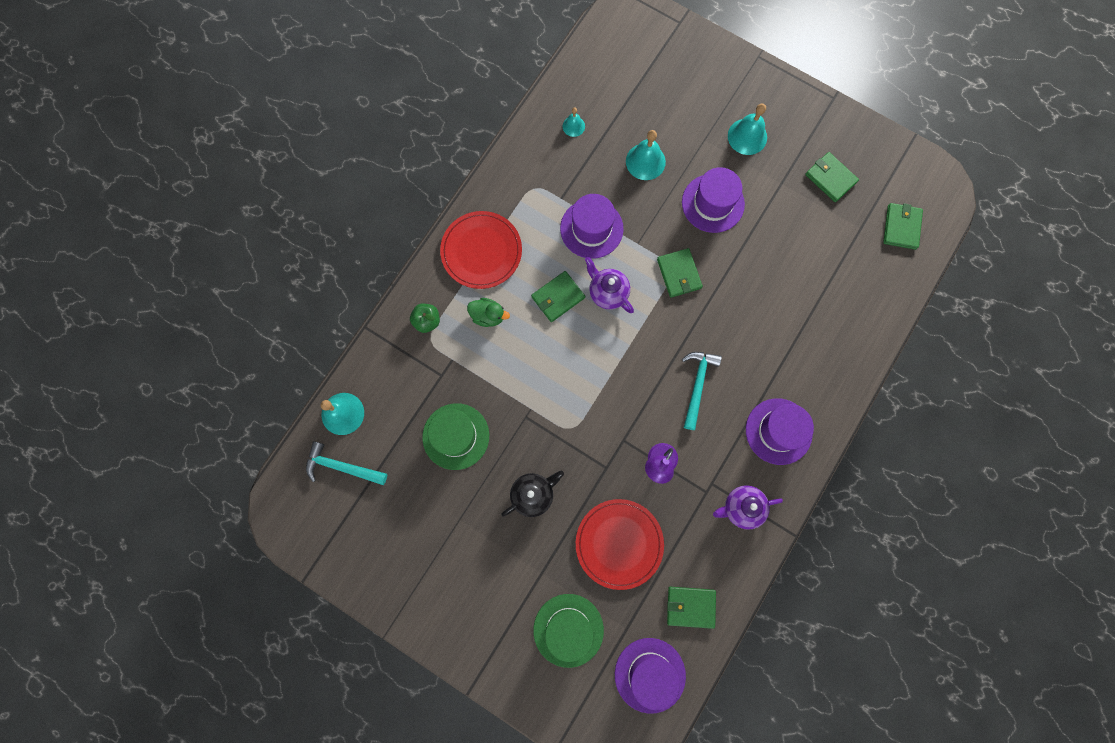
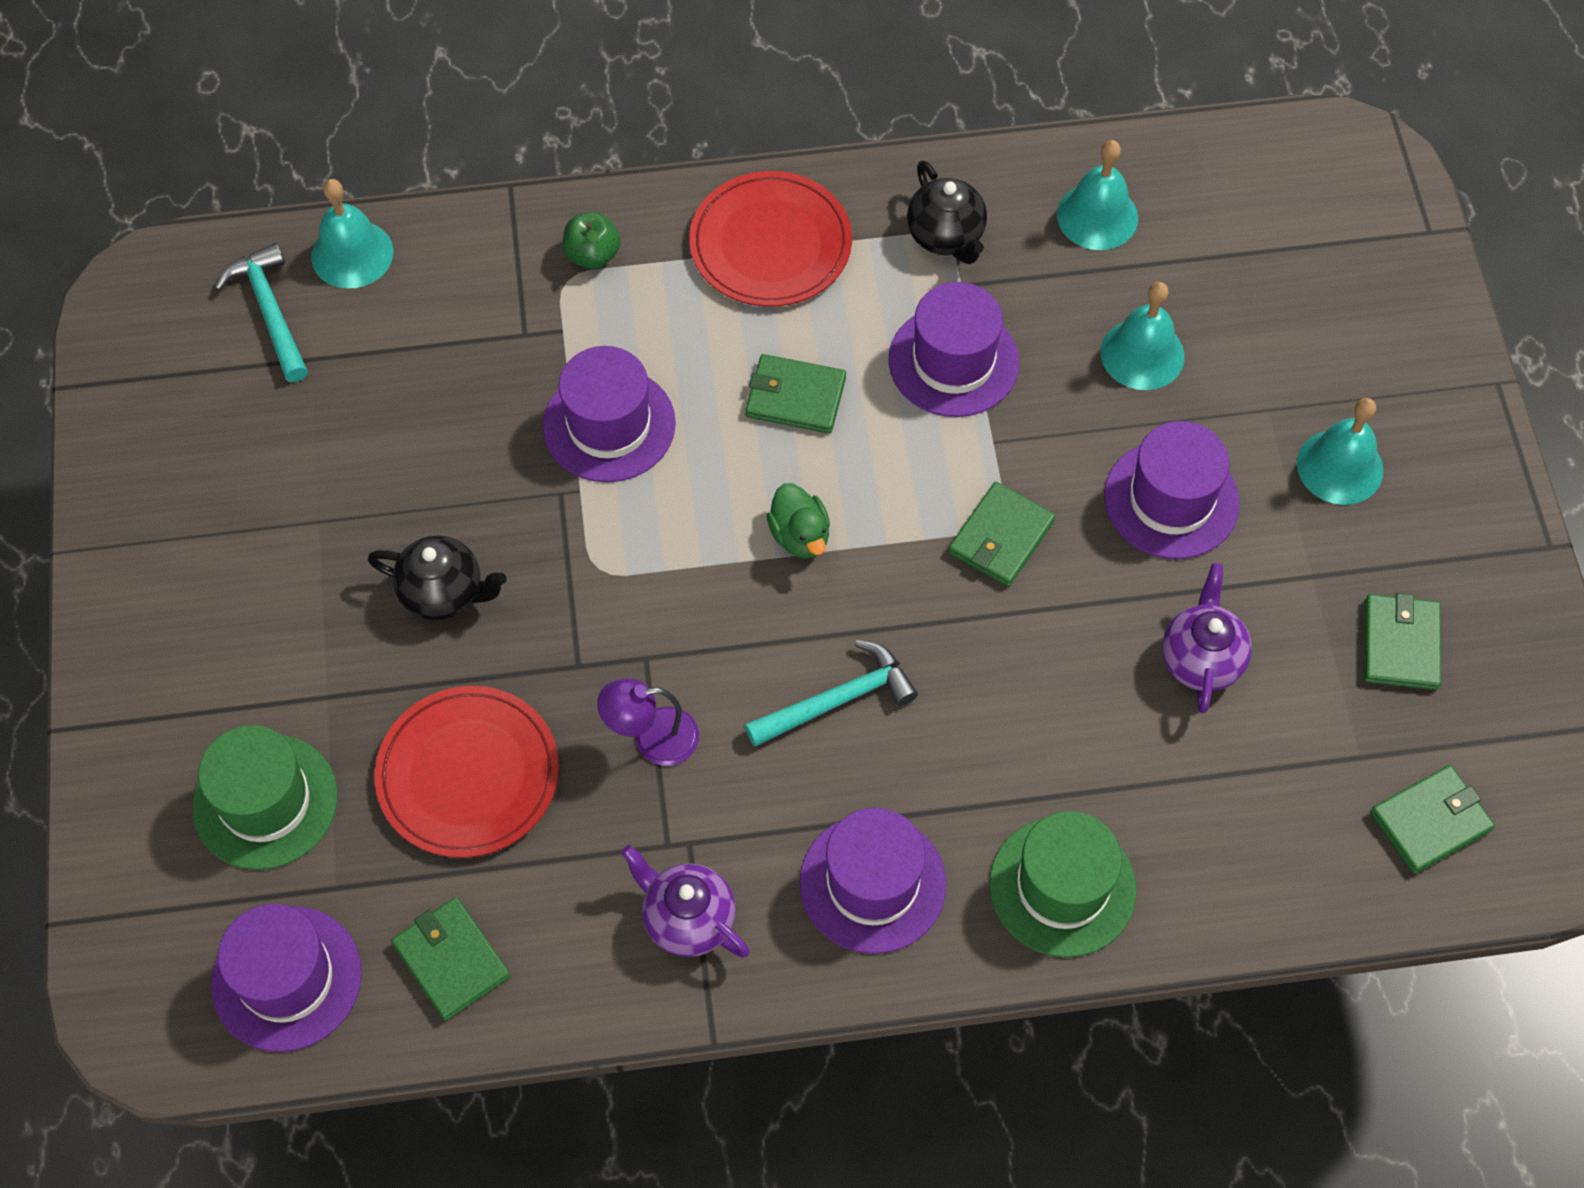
camera: 50 degrees right, 15 degrees down
green hat [422,403,489,470] -> green hat moved to [989,811,1137,958]
green duck [467,298,510,327] -> green duck moved to [767,483,830,559]
turquoise bell [563,108,585,137] -> turquoise bell [1057,140,1138,250], size x1.75
purple teapot [585,257,634,313] -> purple teapot moved to [1162,563,1252,714]
none -> purple hat [543,346,676,482]
none -> black teapot [907,161,987,264]

